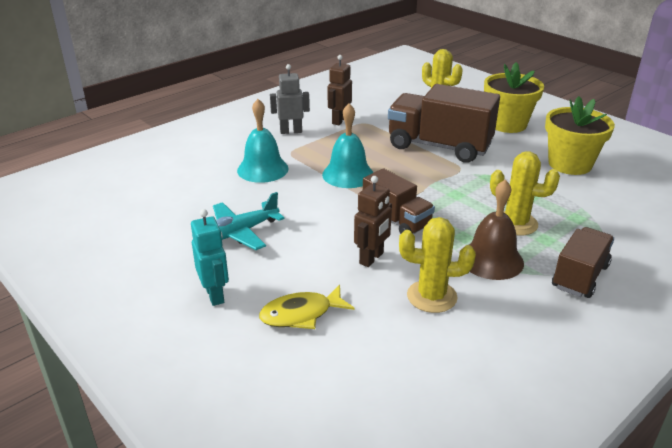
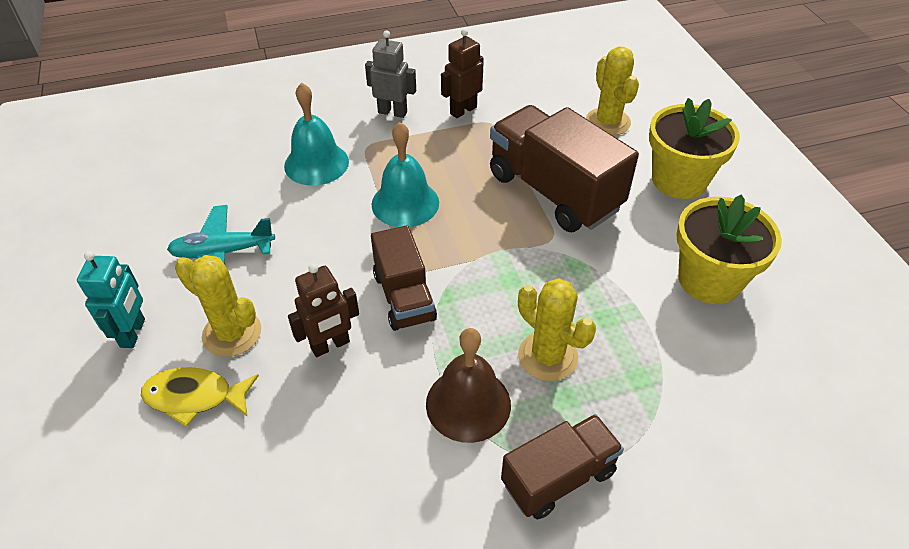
camera: 25 degrees right, 15 degrees up
yellow cactus [399,217,476,313] -> yellow cactus moved to [175,255,261,357]

